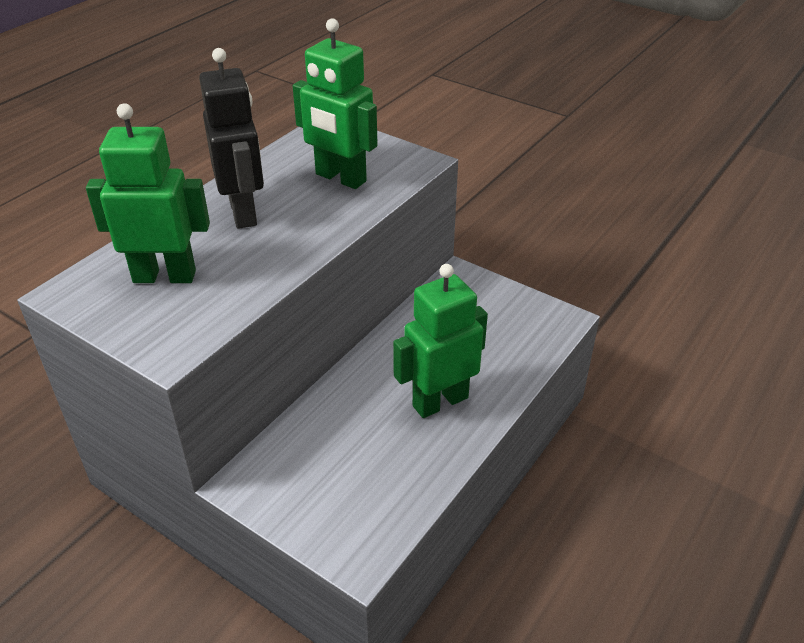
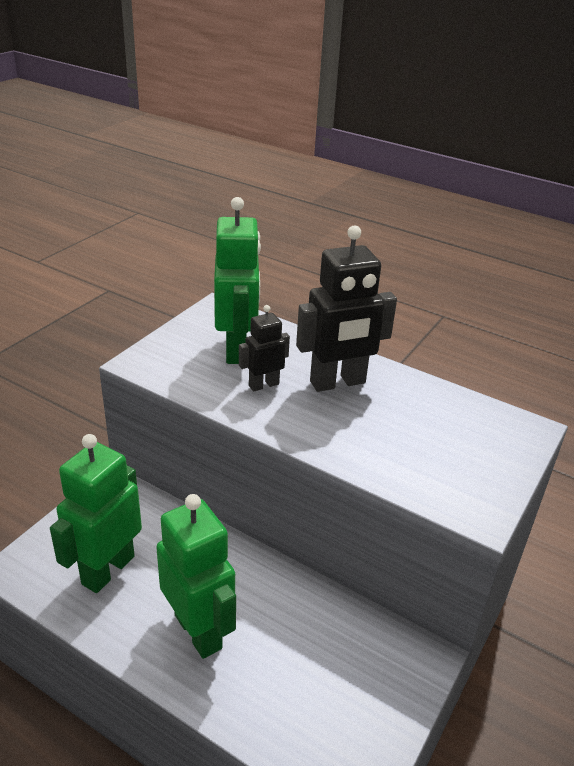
camera: 85 degrees right, 5 degrees down
green robot [293,18,377,189] -> green robot moved to [50,434,142,593]
none -> black robot [239,305,290,391]

